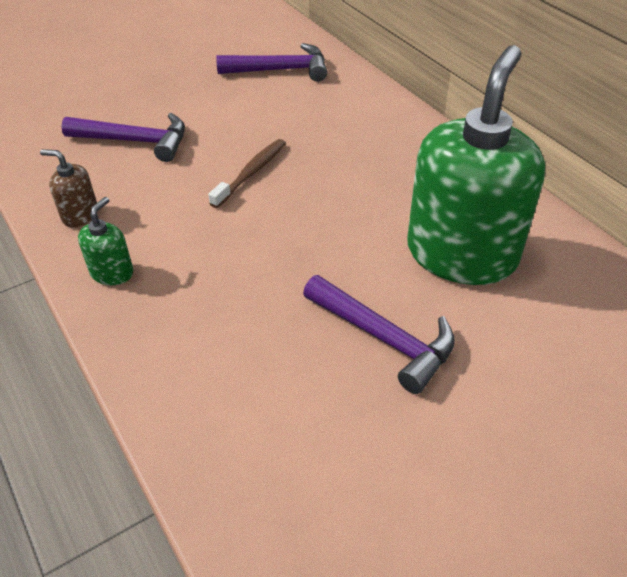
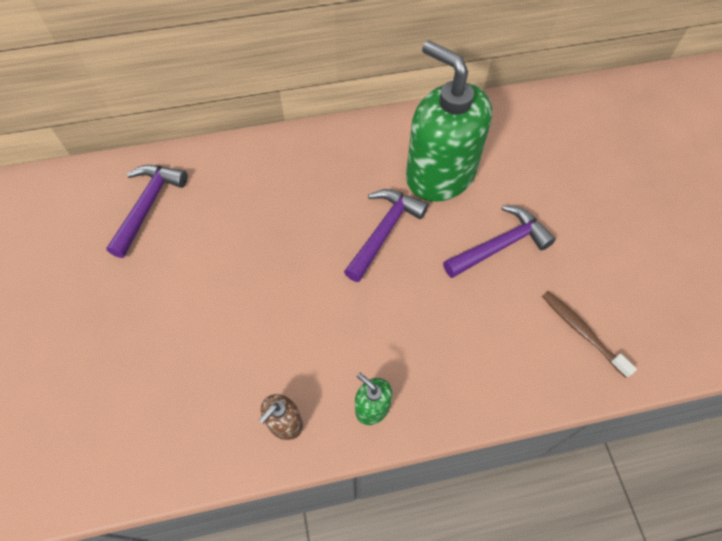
camera: 70 degrees left, 15 degrees up
purple hammer [61,113,185,162] -> purple hammer moved to [344,189,428,282]
brown toothbrush [208,139,286,208] -> brown toothbrush moved to [542,291,637,378]

